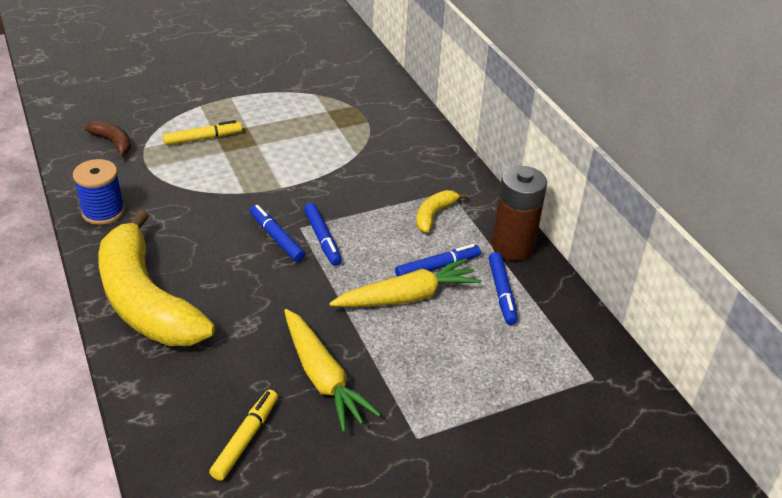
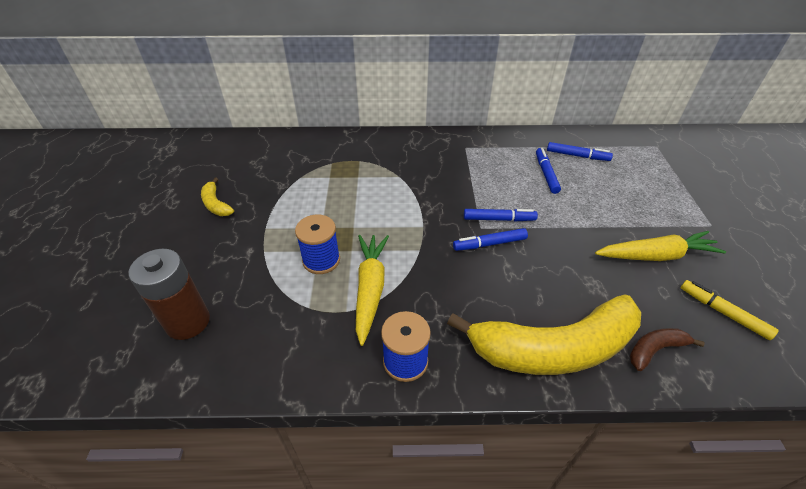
camera: 65 degrees left, 5 degrees up
brown banana [84,121,131,159] -> brown banana moved to [630,328,704,371]
yellow marker [163,120,242,145] -> blue spool [295,215,340,274]
yellow carrot [329,258,481,307] -> yellow carrot moved to [356,235,389,346]
yellow banana [416,190,467,233] -> yellow banana moved to [201,177,234,216]
brown battery [492,166,547,261] -> brown battery moved to [129,249,210,340]

